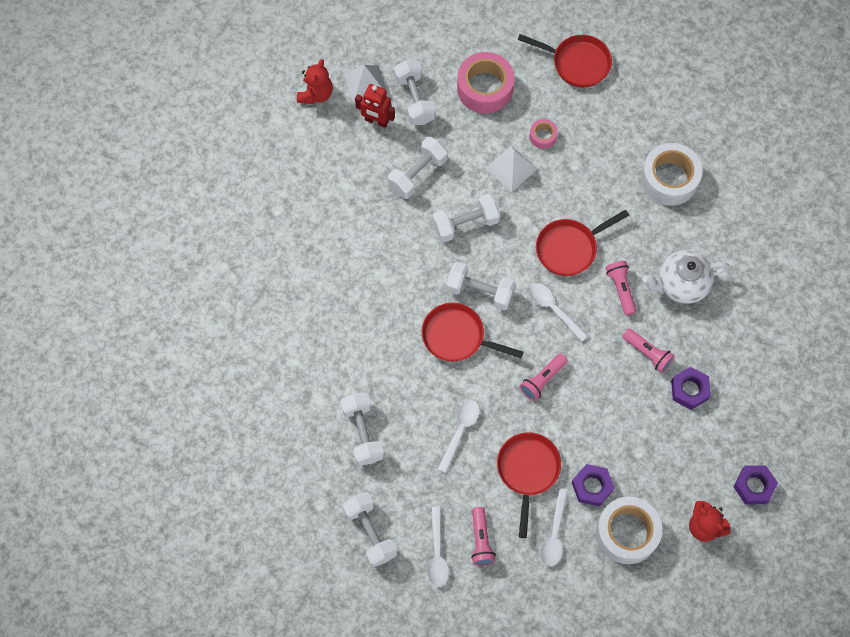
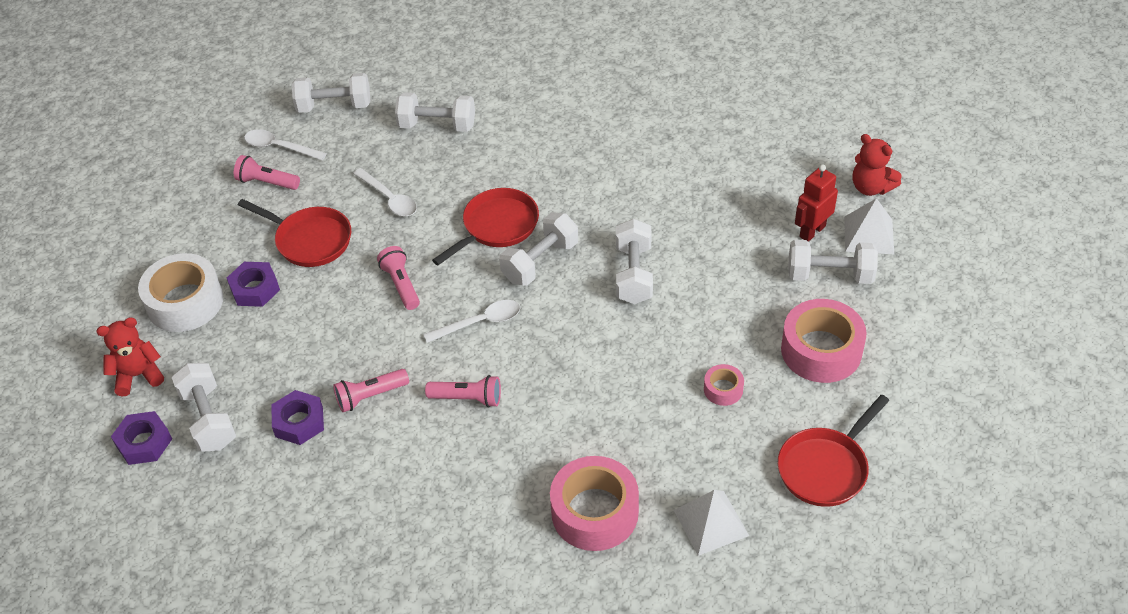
camera: 115 degrees right, 20 degrees down
white dumbbell [388,137,448,199] -> white dumbbell moved to [172,363,236,452]
white pyramid [486,145,537,192] -> white pyramid moved to [674,490,749,556]
red pan [536,210,629,276] -> none
white spoon [540,488,568,566] -> none
white tape [641,143,703,206] -> pink tape [550,456,639,551]
white teapot [642,250,729,304] -> none

